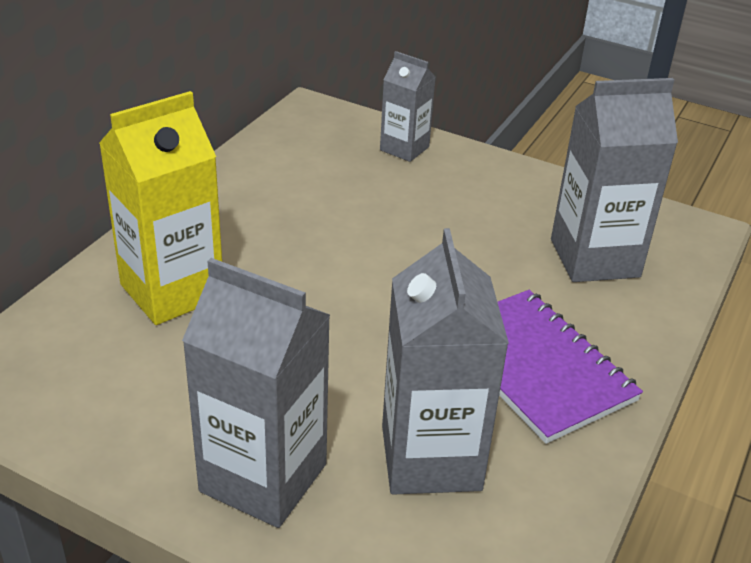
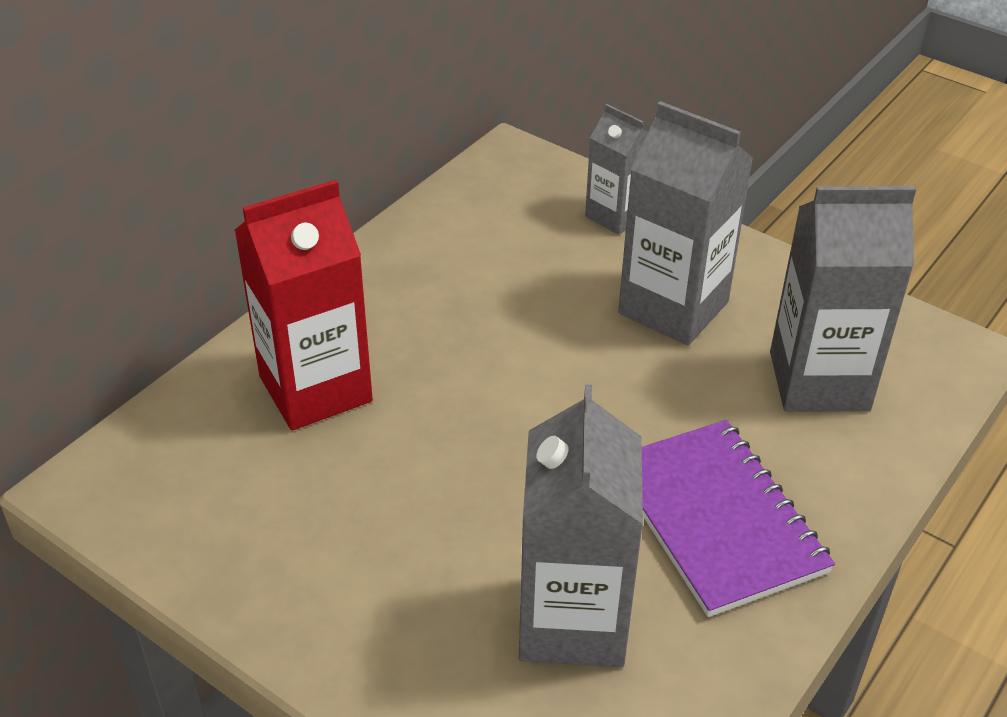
camera: 10 degrees right, 5 degrees up
yellow carton [99,91,222,325] -> red carton [235,180,373,431]
grey carton [182,258,330,528] -> grey carton moved to [618,101,753,345]

